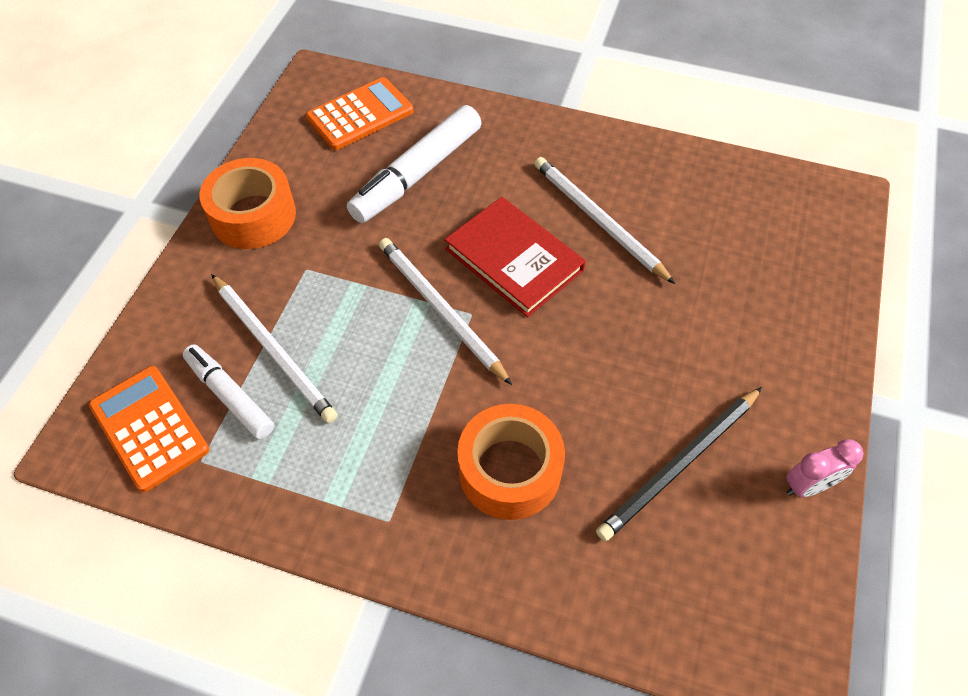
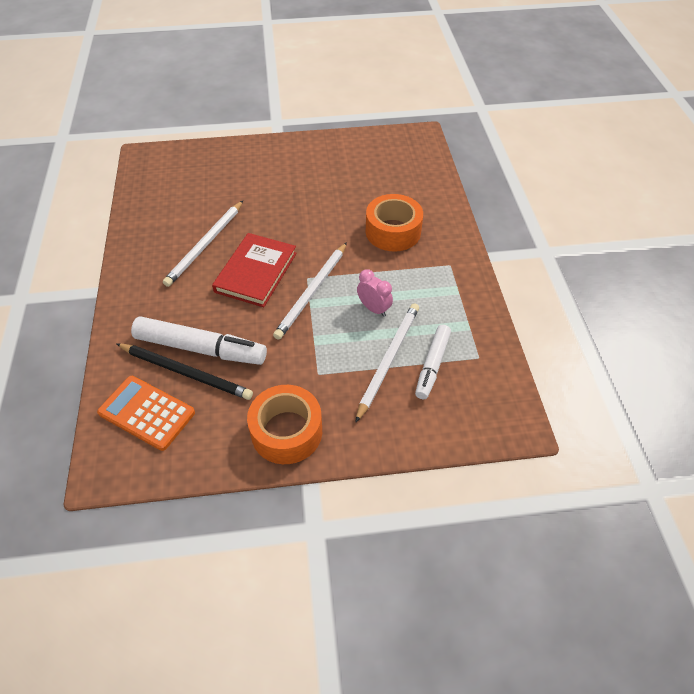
camera: 115 degrees left, 5 degrees down
orange calculator [89,366,210,492] -> none
black pencil [596,387,762,541] -> black pencil moved to [117,344,253,400]
pink clock [786,439,863,497] -> pink clock moved to [357,269,393,317]

